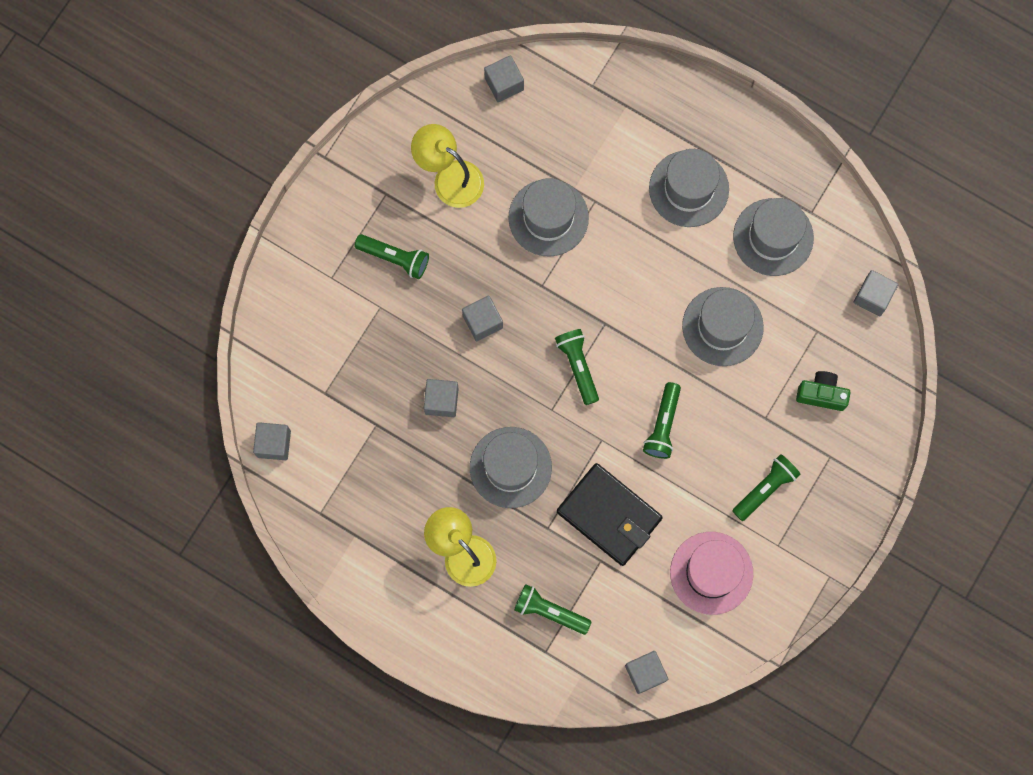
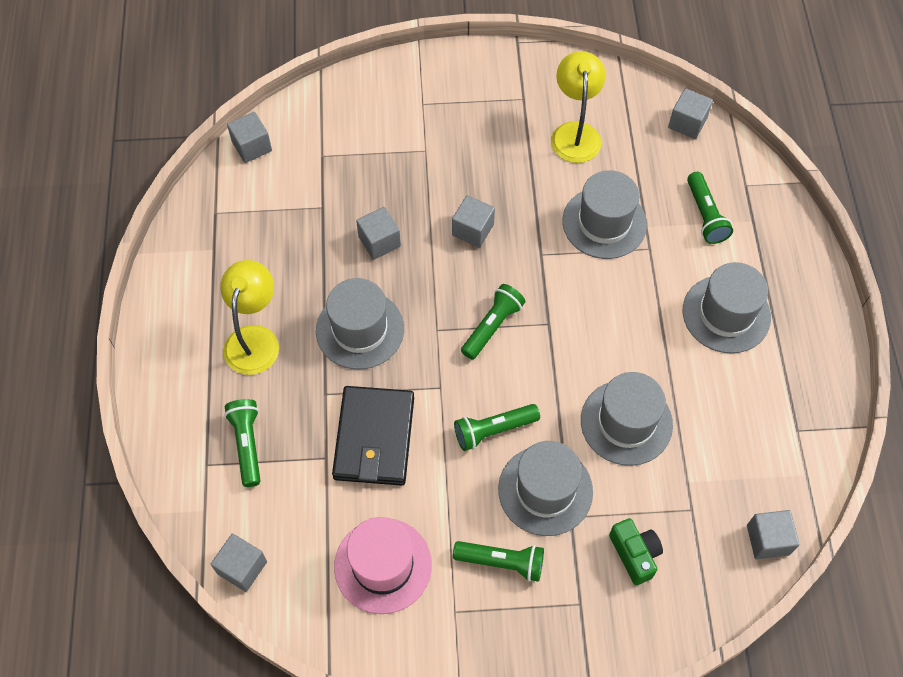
camera: 55 degrees right, 15 degrees down
green flashlight [354,234,429,279] -> green flashlight moved to [687,172,733,244]
grey hat [733,198,814,276] -> grey hat moved to [498,441,593,536]

